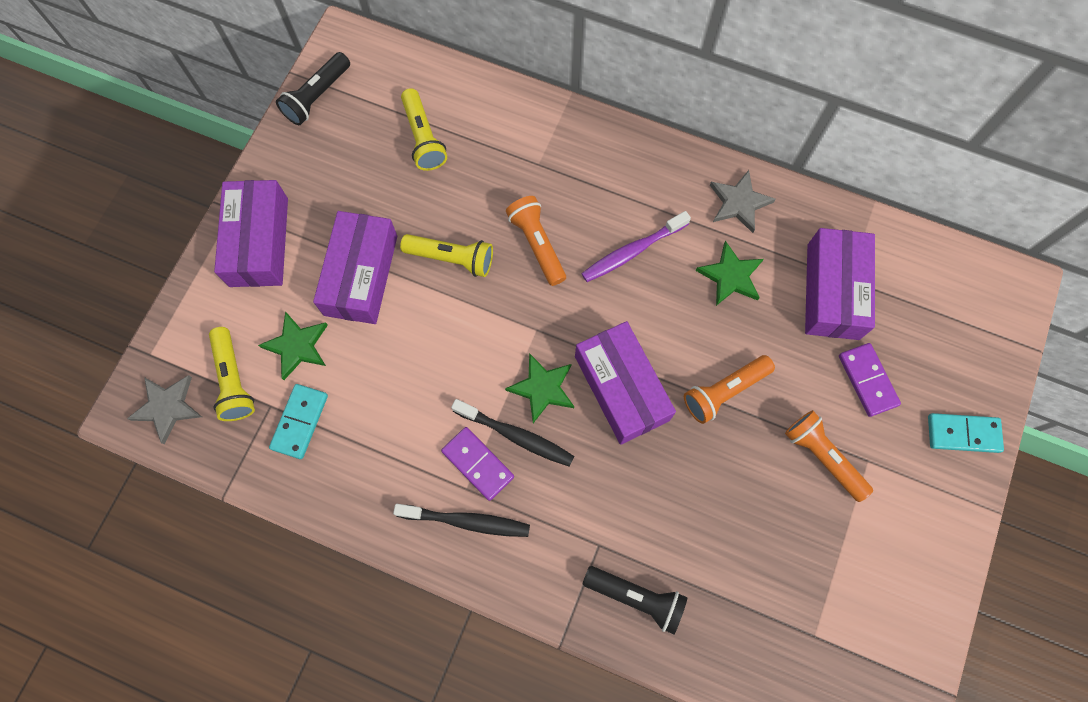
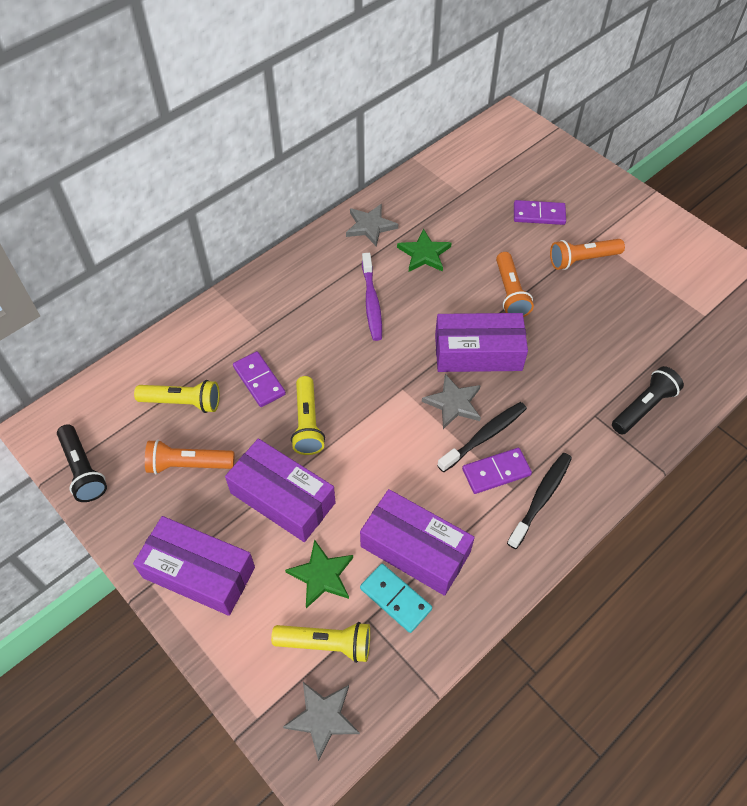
camera: 65 degrees left, 15 degrees down
yellow flashlight [400,234,493,277] -> yellow flashlight turned 135 degrees clockwise [291,376,325,455]
green star [505,353,574,423] -> grey star [422,374,481,429]
orange flashlight [506,196,566,286] -> orange flashlight moved to [145,440,234,474]
purple box [805,228,875,340] -> purple box moved to [360,489,475,596]
turquoise domino [928,413,1004,453] -> none
none -> purple domino [233,351,286,407]

